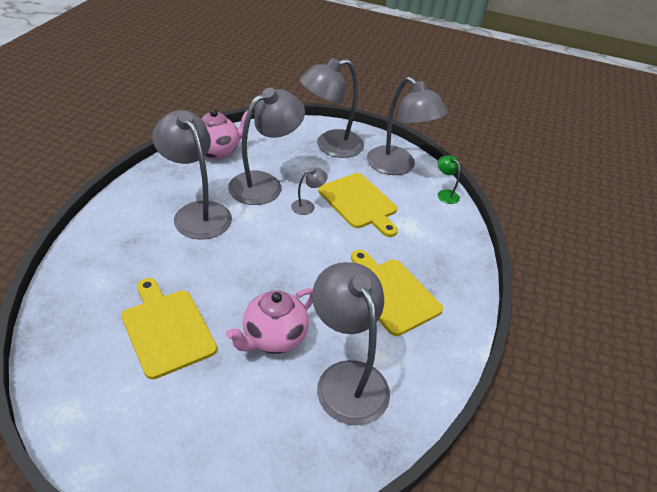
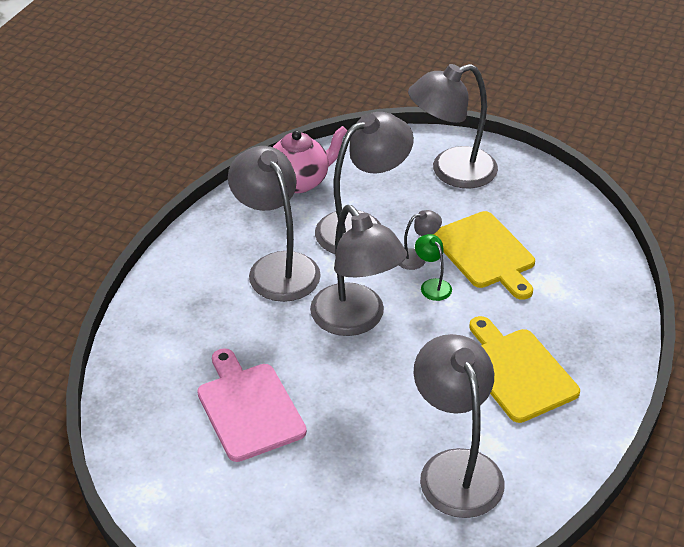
camera: 10 degrees right, 0 degrees up
yellow cutting board [122,278,217,379] -> pink cutting board [197,348,307,462]
pink teapot [226,288,313,354] -> none
grey lamp [367,77,448,175] -> grey lamp moved to [310,205,407,336]
green lamp [437,155,460,204] -> green lamp moved to [415,234,452,301]

